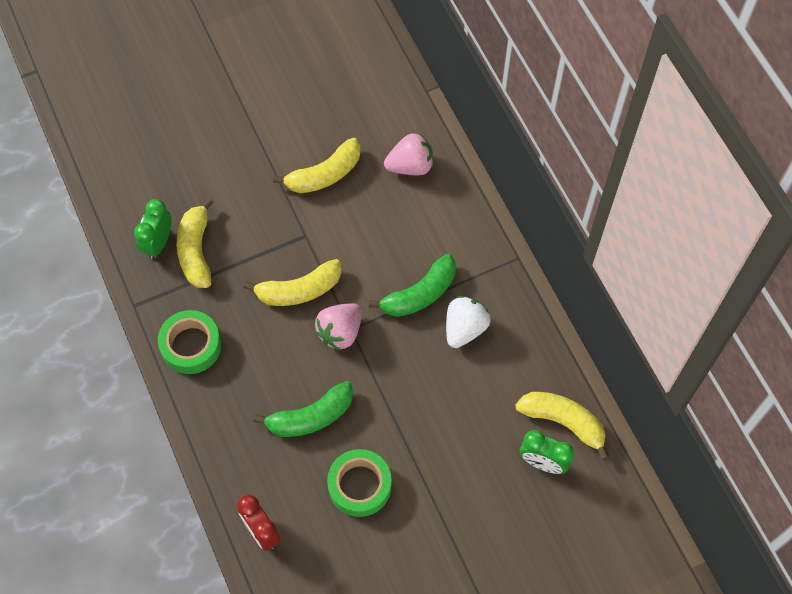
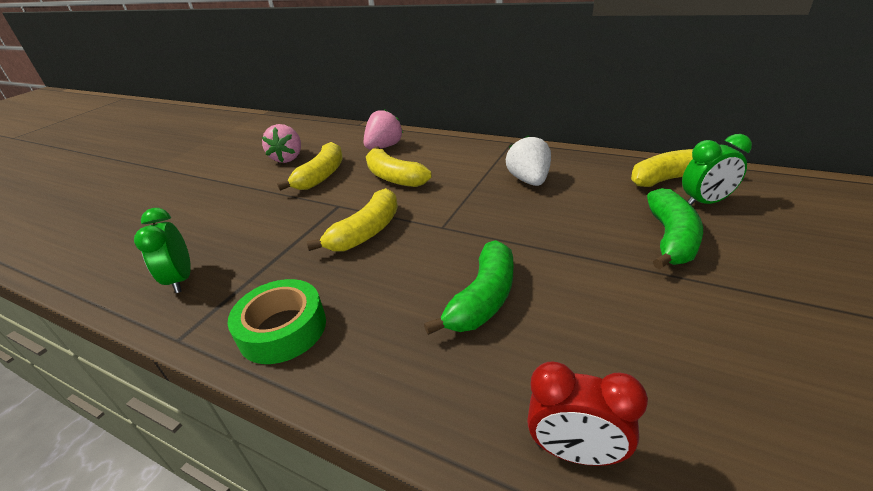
camera: 35 degrees left, 30 degrees down
yellow banana [177,198,214,288] -> yellow banana moved to [366,146,432,187]
pink strawberry [314,303,362,350] -> pink strawberry moved to [262,124,301,163]
green tape [327,449,392,517] -> none
green banana [369,254,456,317] -> green banana moved to [647,188,703,269]

